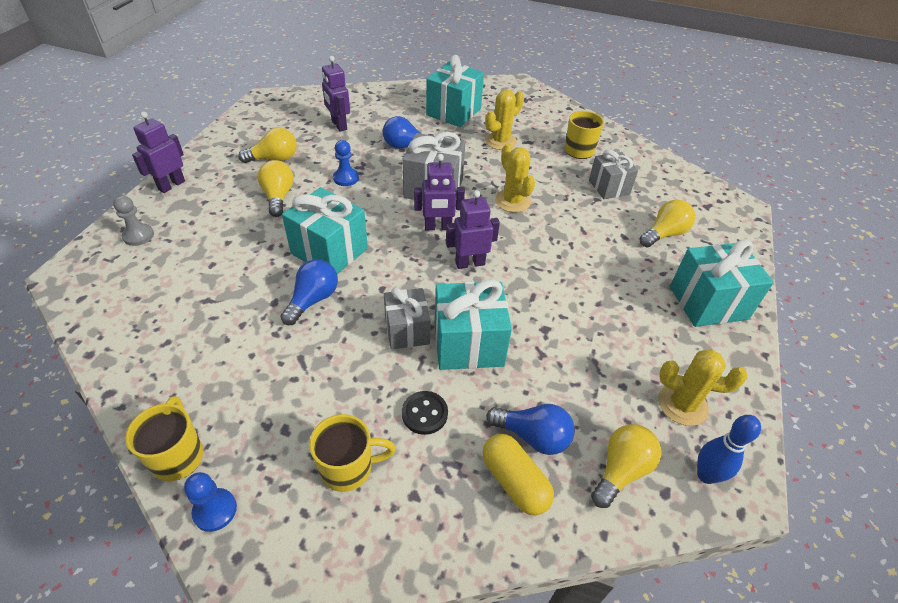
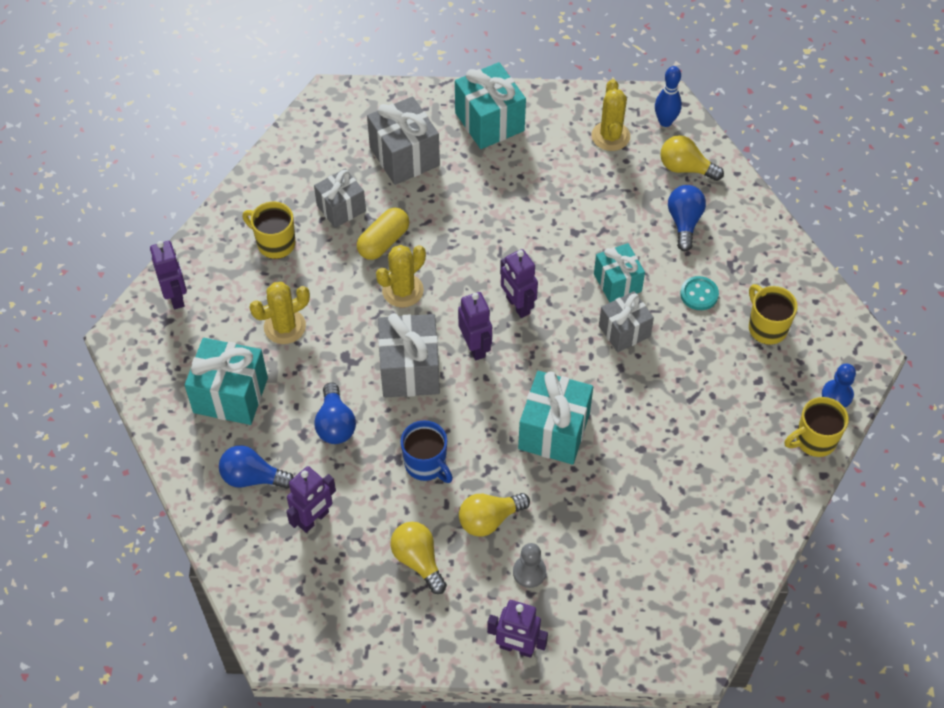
camera: 105 degrees left, 10 degrees up
grey pawn [113,196,154,246] -> grey pawn moved to [513,543,546,588]
blue light bulb [280,259,338,325] -> blue light bulb moved to [219,445,294,489]
blue pawn [333,140,359,186] -> blue mug [401,420,453,483]
black button [402,391,448,435] -> turquoise button [680,276,719,310]
turquoise gift [435,279,512,370] -> turquoise gift [594,243,645,302], size x0.66
yellow capsule [483,434,554,516] -> yellow capsule moved to [357,208,409,260]
yellow cactus [485,90,524,150] -> yellow cactus turned 60 degrees counterclockwise [250,282,310,344]
yellow light bulb [639,200,695,248] -> grey gift [367,96,440,185]
none -> purple robot [150,241,187,309]

